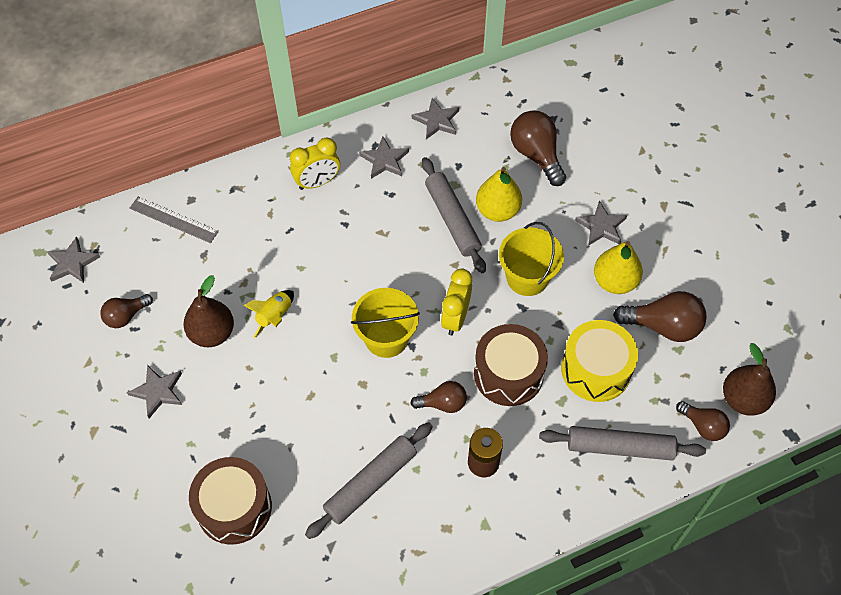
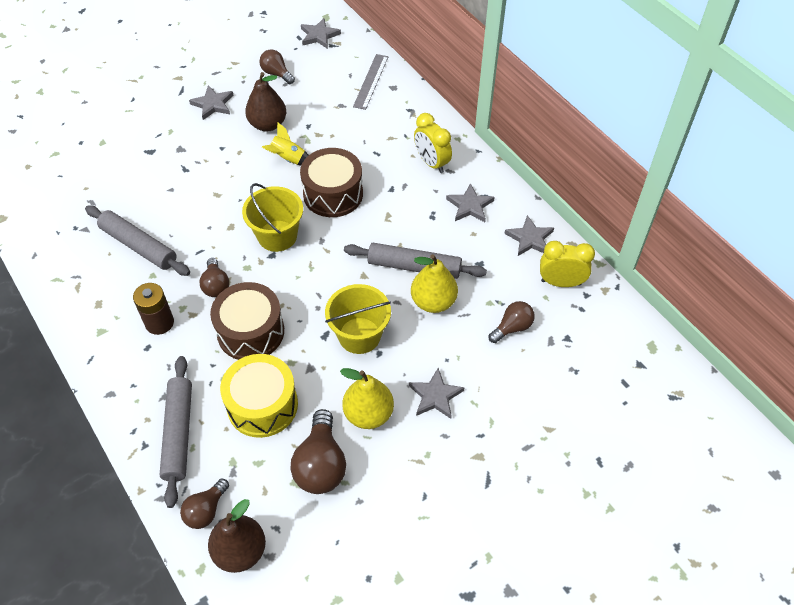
camera: 80 degrees right, 5 degrees down
brown drum [189,457,272,545] -> brown drum moved to [300,148,363,217]
grey rolling pin [422,157,486,273] -> grey rolling pin turned 45 degrees clockwise [344,243,487,279]
yellow clock [441,269,472,336] -> yellow clock moved to [540,241,595,287]
brown light bulb [510,110,566,186] -> brown light bulb [489,301,535,343], size x0.61

